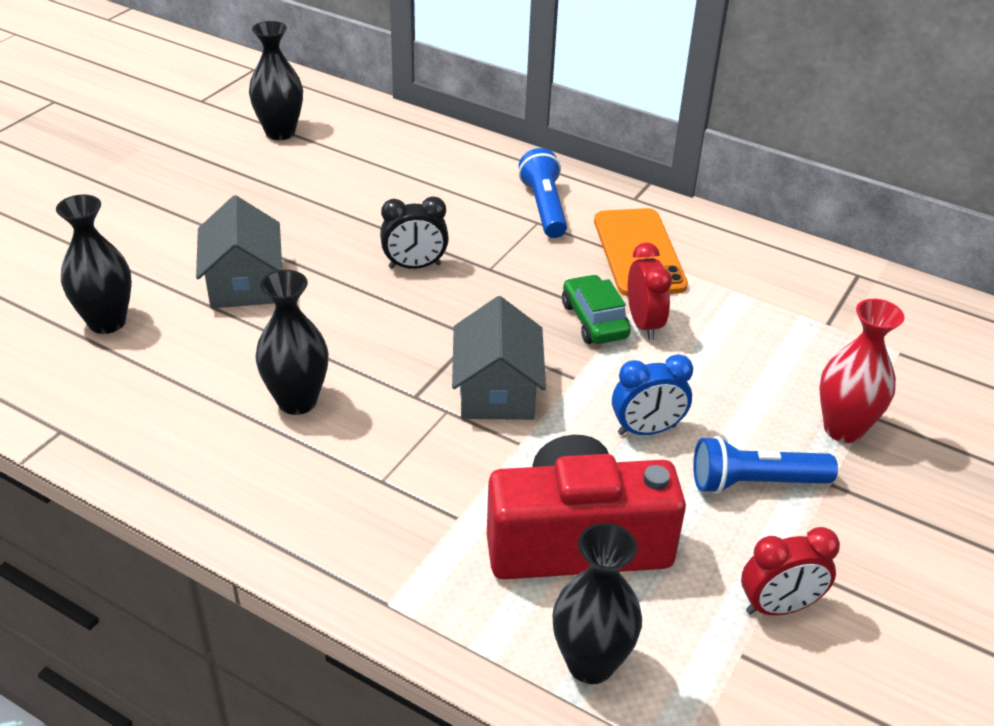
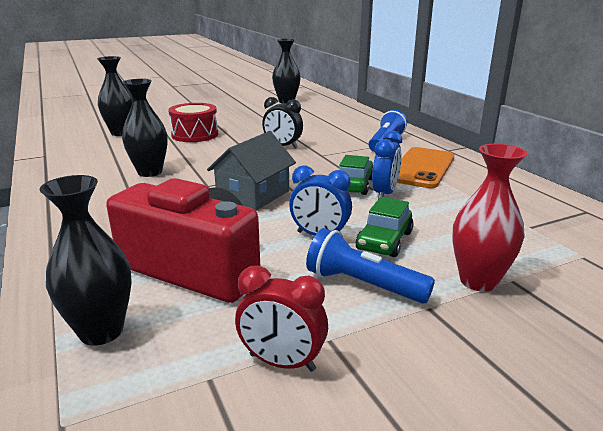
camera: 35 degrees right, 15 degrees down
grey house [196,195,282,308] -> red drum [168,103,218,142]
red clock [628,242,672,340] -> blue clock [372,131,402,199]
none -> green car [355,197,414,257]

